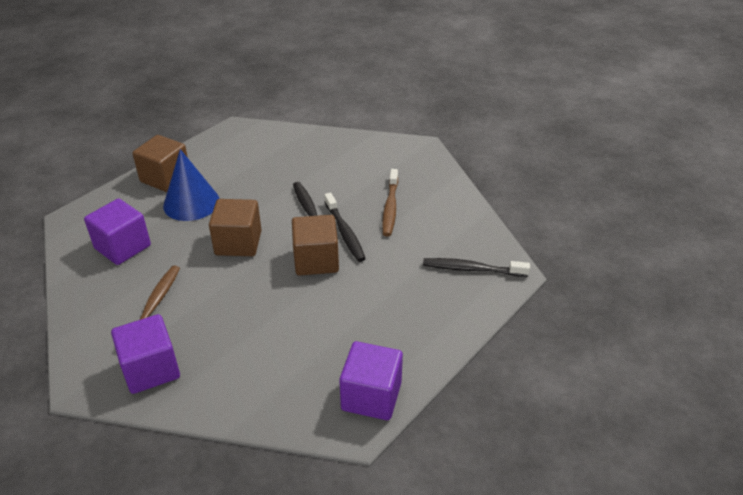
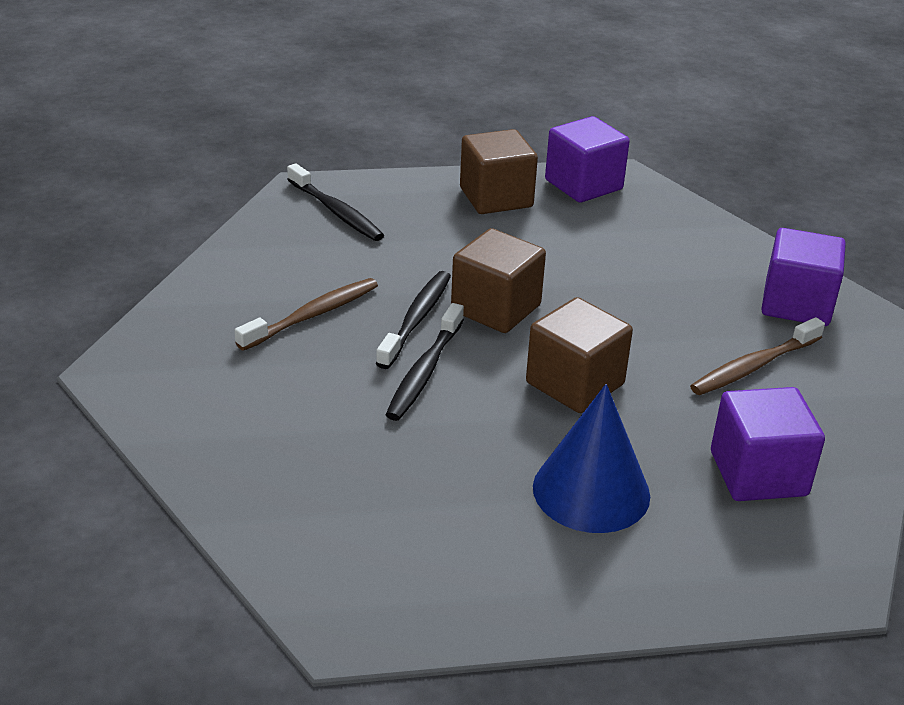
camera: 140 degrees left, 5 degrees down
brown cube [132,135,188,192] -> brown cube moved to [460,129,538,214]

